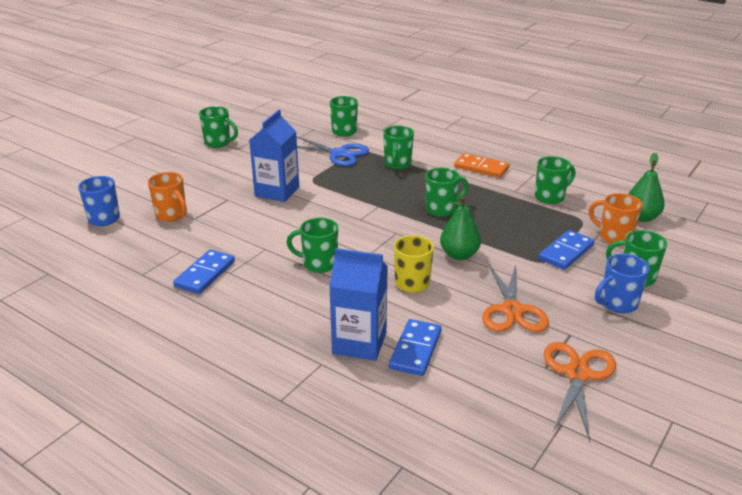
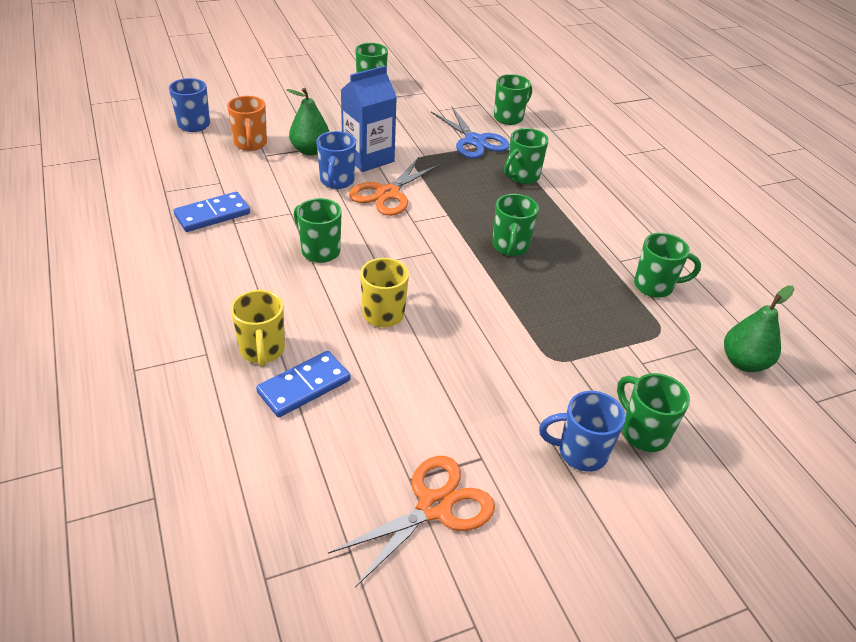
camera: 30 degrees right, 10 degrees up
blue carton [329,248,388,361] -> yellow mug [230,290,285,367]
green mug [426,167,469,217] -> green mug turned 90 degrees clockwise [492,194,539,256]
green pear [440,196,481,260] -> green pear moved to [287,88,329,155]
orange domino [454,153,509,178] -> none
orange scissors [482,264,549,332] -> orange scissors moved to [349,157,441,216]
blue domino [539,230,594,270] -> none
orange mug [589,193,642,244] -> none
none -> blue mug [316,131,356,189]

